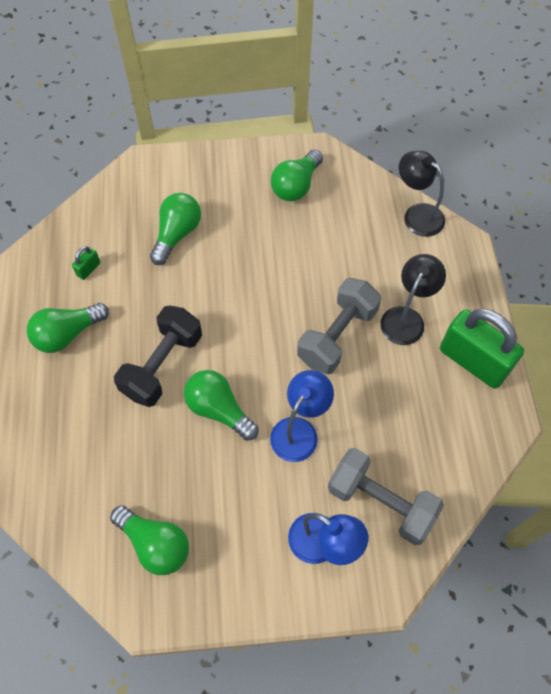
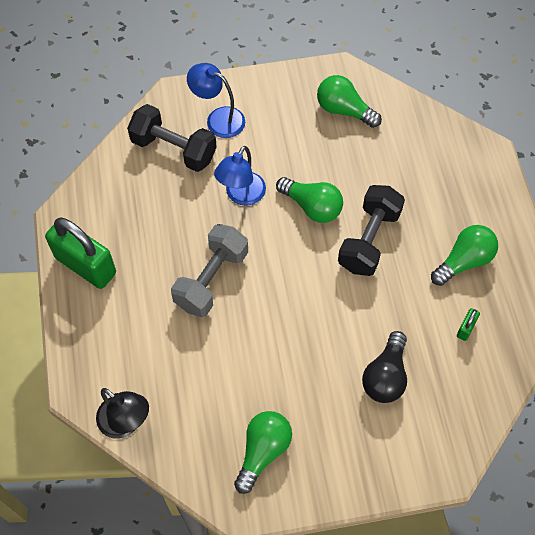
camera: 175 degrees right, 0 degrees up
green light bulb [150,193,201,265] -> black light bulb [362,331,407,403]
grey dumbbell [328,448,444,545] -> black dumbbell [127,104,217,172]
black lamp [380,254,446,345] -> none

